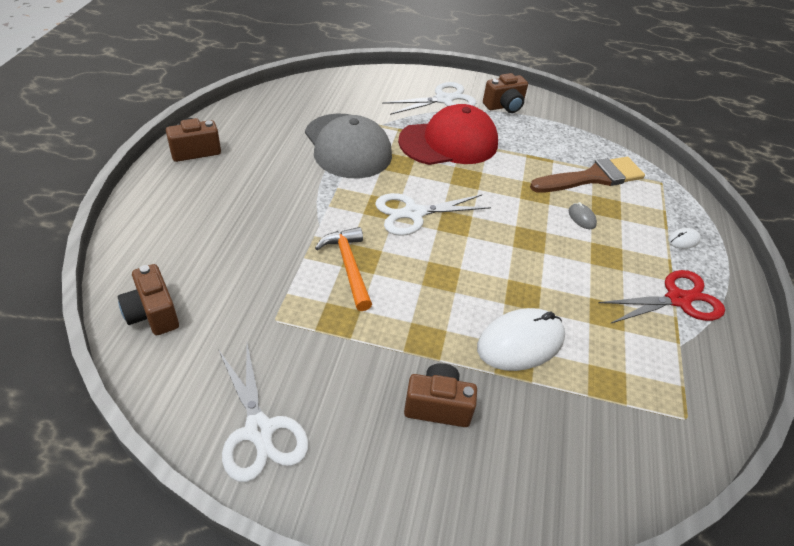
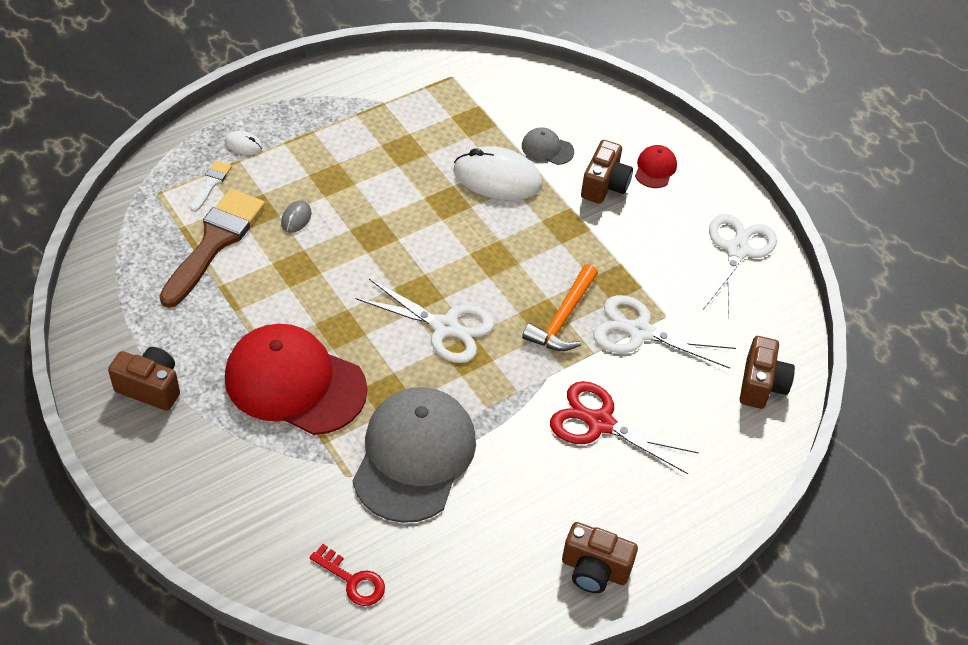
camera: 135 degrees left, 5 degrees up
white scissors [382,82,476,115] -> white scissors moved to [593,295,736,369]
brown camera [404,363,477,427] -> brown camera turned 120 degrees counterclockwise [581,140,633,204]
brown brush [530,157,645,193] -> brown brush turned 90 degrees clockwise [159,189,265,308]
red scissors [598,270,725,324] -> red scissors moved to [550,381,699,474]
none -> white brush [190,160,232,212]
none -> red key [310,544,385,606]
none -> grey cap [522,127,574,165]
none -> red cap [635,145,677,188]

